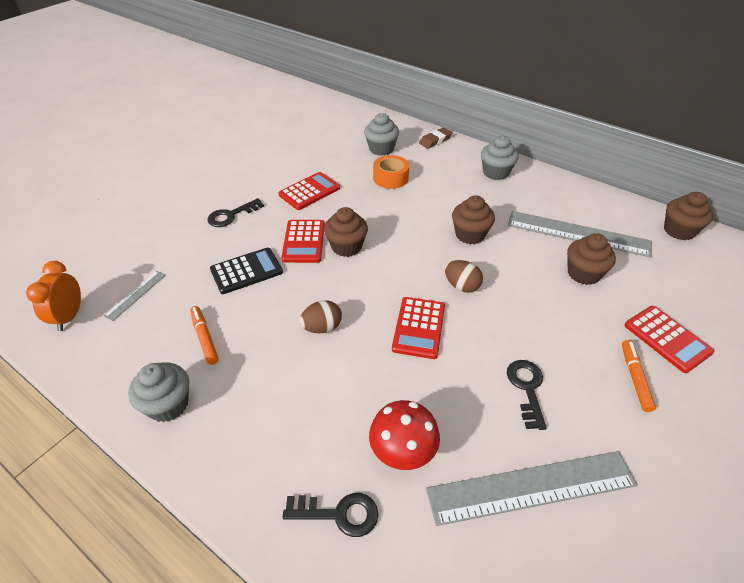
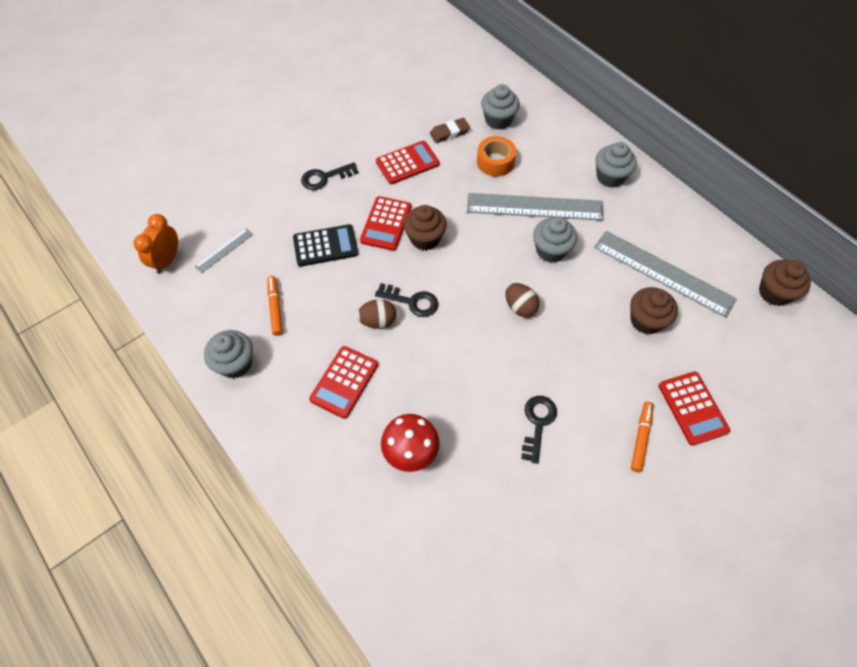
camera: 15 degrees right, 15 degrees up
black key [282,493,378,537] -> black key moved to [375,283,438,317]
red calculator [392,297,445,359] -> red calculator moved to [309,346,378,419]
brown eraser [419,127,452,149] -> brown eraser moved to [430,118,470,143]
grey ruler [426,451,638,526] -> grey ruler moved to [467,193,604,221]
brown cupcake [452,195,495,244] -> grey cupcake [533,217,577,262]

